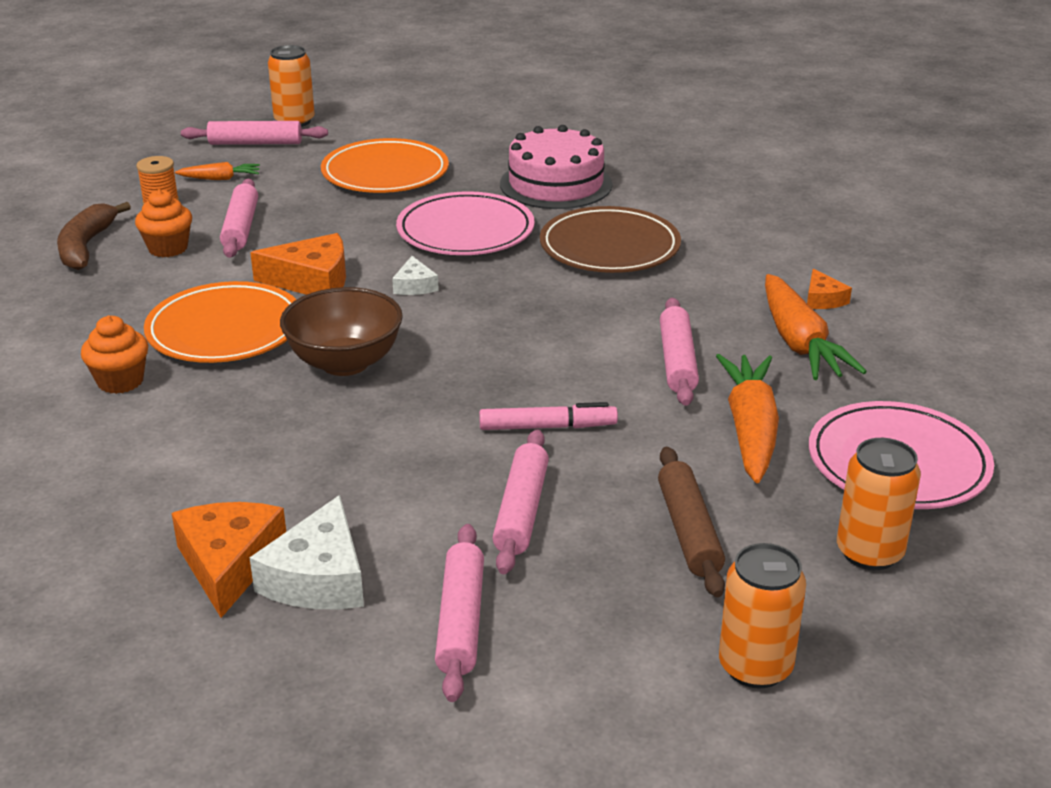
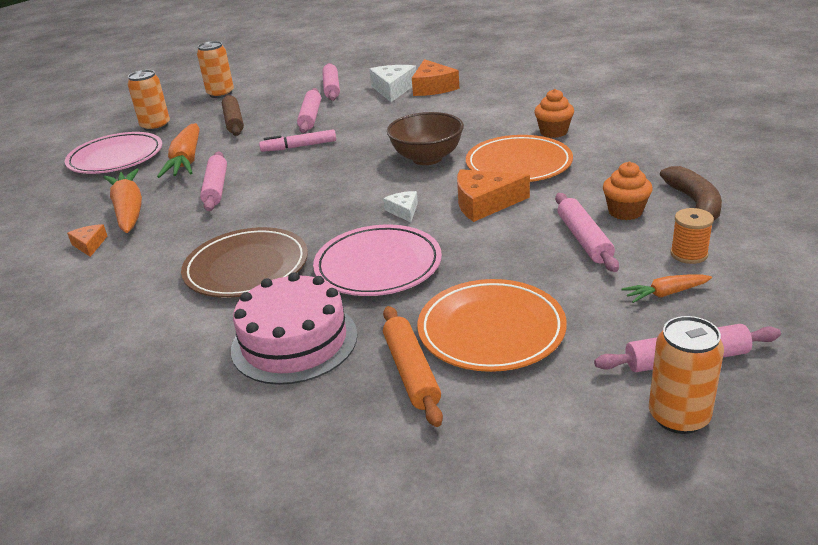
camera: 175 degrees right, 0 degrees up
none -> orange rolling pin [383,306,443,427]

